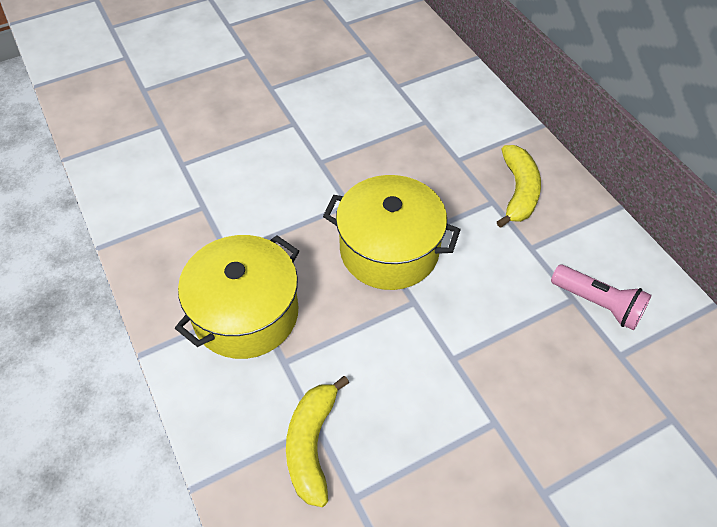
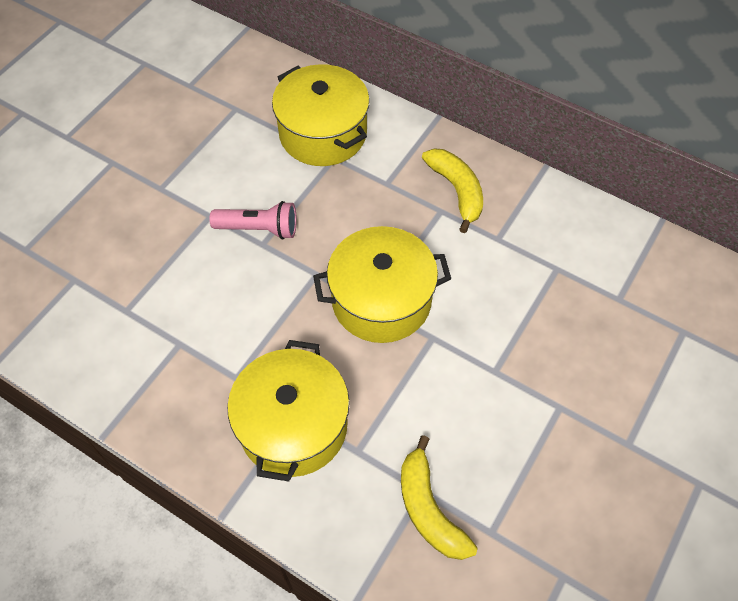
camera: 30 degrees left, 5 degrees up
pink flashlight [551,264,652,330] -> pink flashlight moved to [209,201,297,239]
none -> yellow pot [272,64,370,166]

